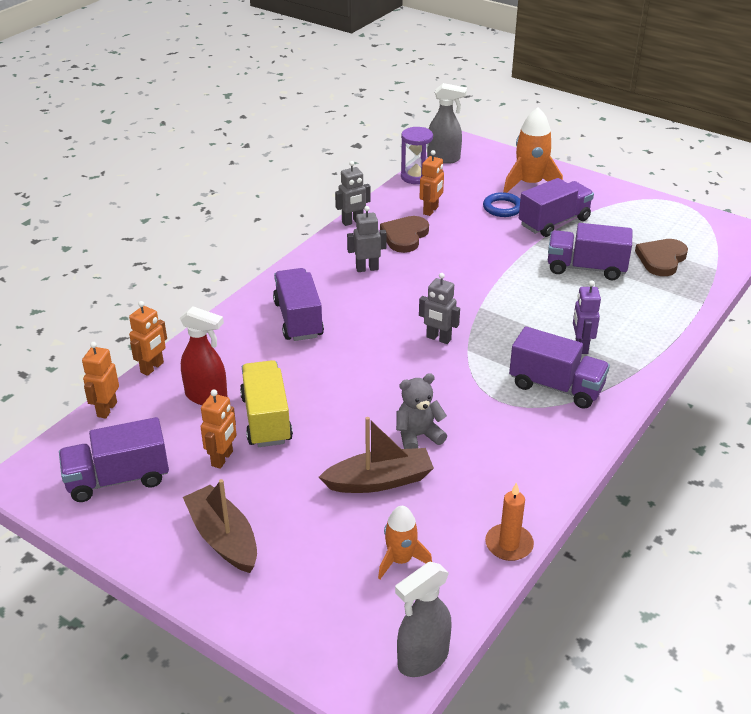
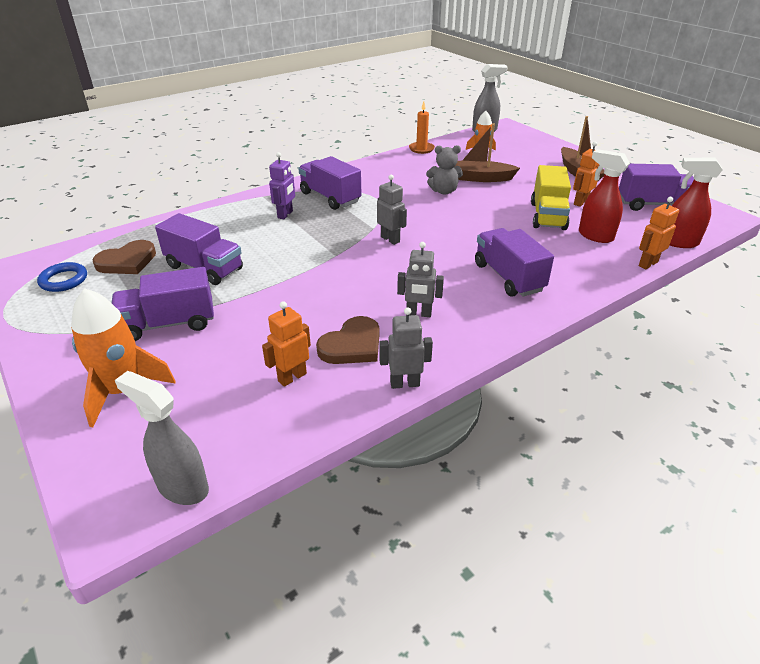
camera: 160 degrees left, 0 degrees up
orange robot [82,342,119,419] -> red spray bottle [670,158,723,248]
purple truck [273,268,324,341] -> purple truck turned 150 degrees clockwise [475,228,554,297]
purple hourglass [401,127,433,184] -> none
blue ring [483,192,520,217] -> blue ring moved to [37,262,87,292]

